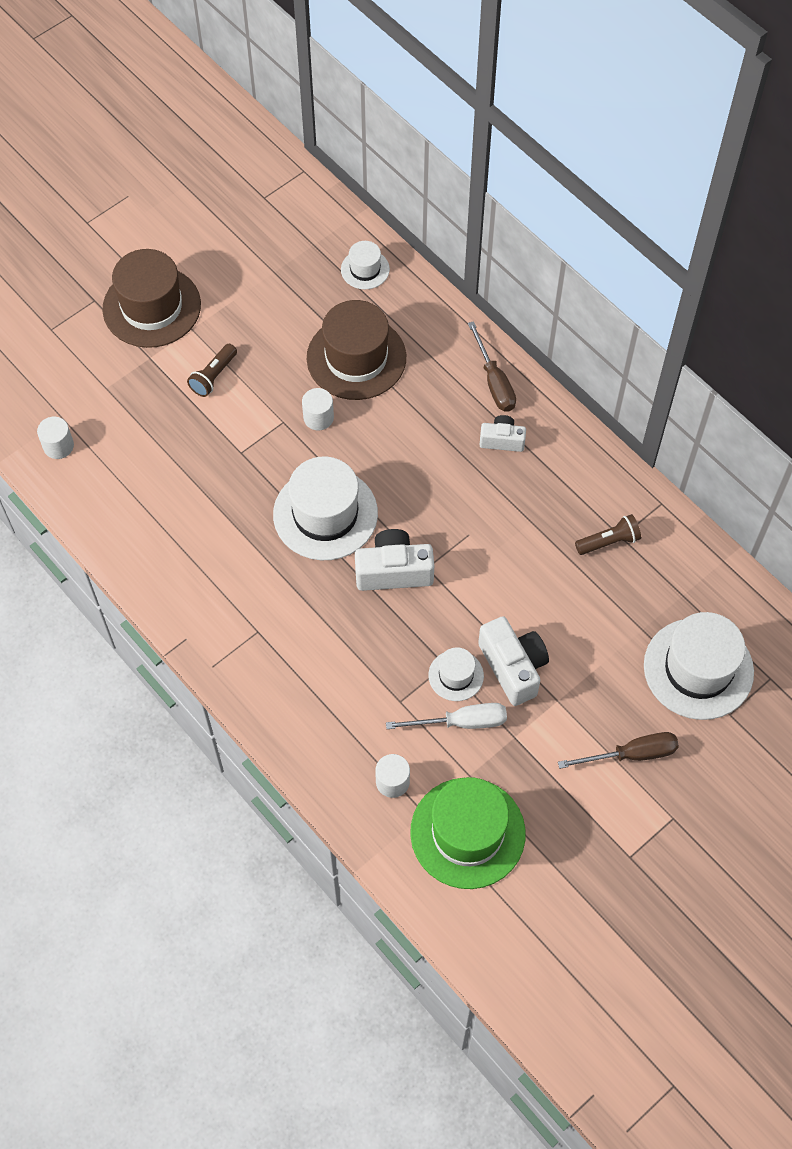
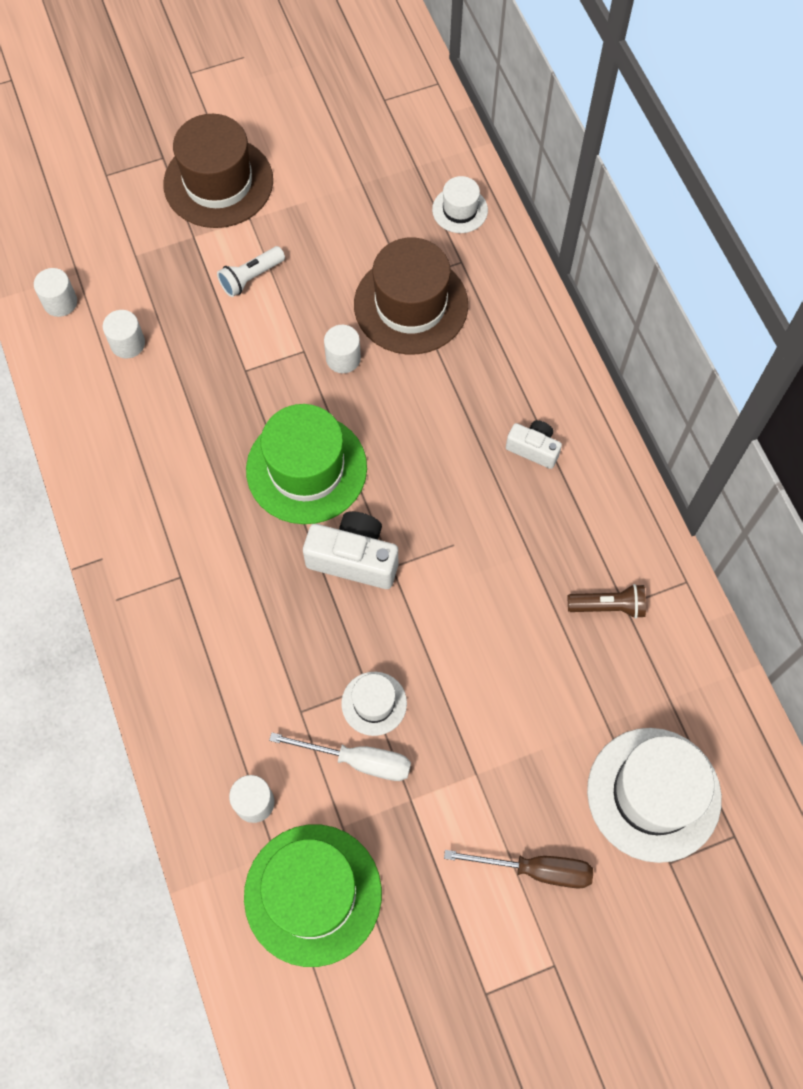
camera: 20 degrees right, 5 degrees up
brown flashlight [187,344,237,397] -> white flashlight [217,246,285,297]
white hat [273,457,378,560] -> green hat [246,404,367,524]
brown screwdriver [468,321,516,411] -> none
white camera [478,616,549,706] -> none
none -> white cylinder [103,310,145,358]

